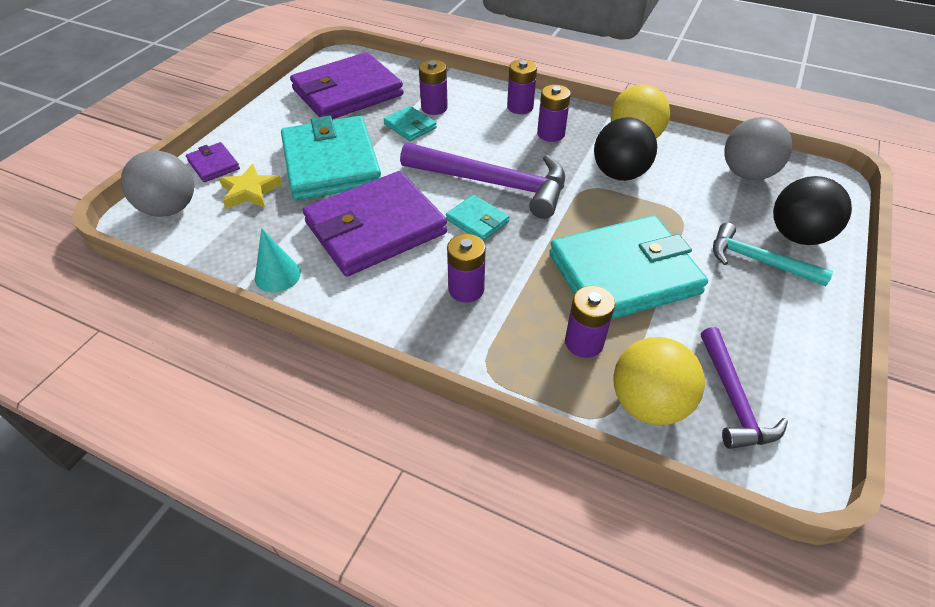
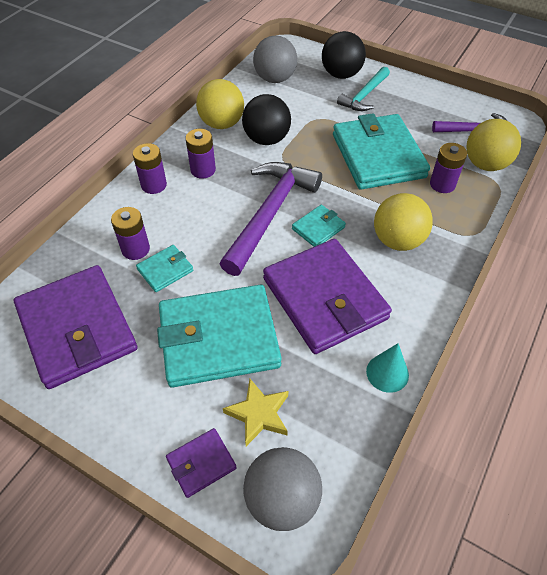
camera: 85 degrees left, 5 degrees up
purple battery [447,234,486,303] -> yellow ball [374,193,433,251]

